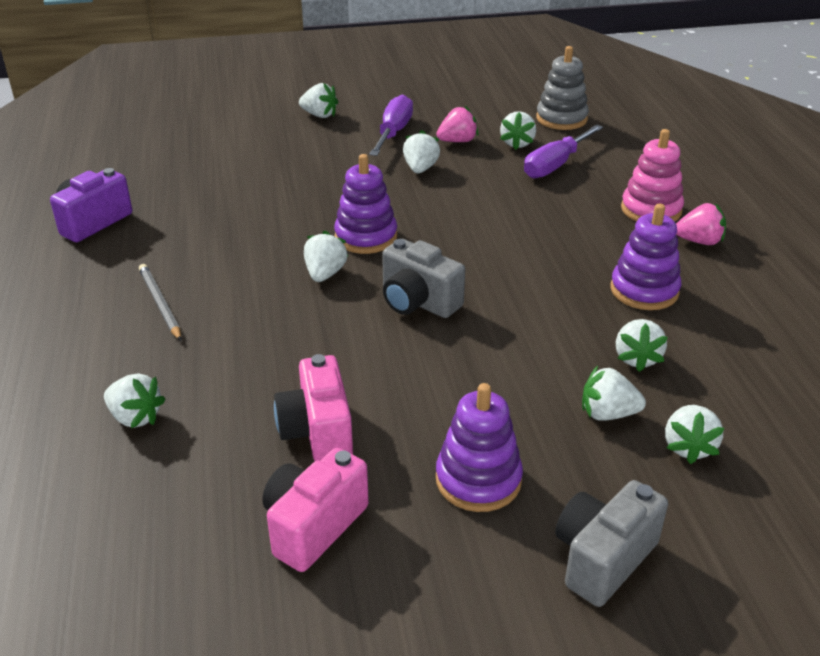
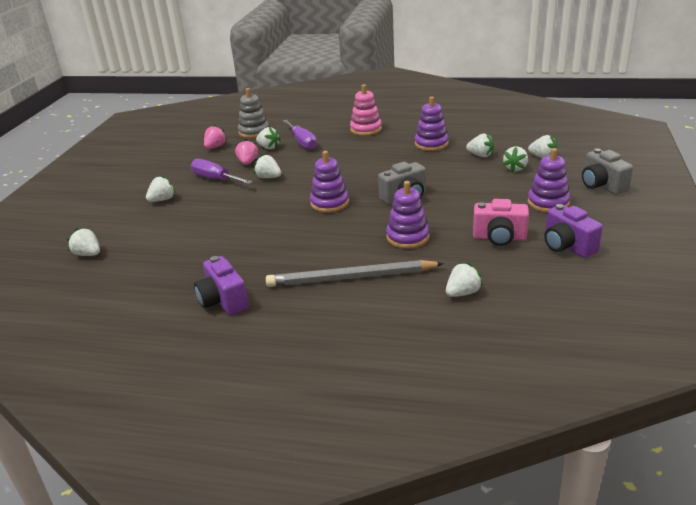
camera: 65 degrees left, 5 degrees down
grey pencil [139,264,181,341] -> grey pencil [266,260,444,287], size x1.89
pink camera [262,448,369,572] -> purple camera [544,204,603,258]
white strawberry [304,231,348,282] -> white strawberry moved to [67,228,100,256]
pink strawberry [676,203,726,245] -> pink strawberry moved to [204,125,227,149]
none -> purple stacking toy [386,181,430,249]

